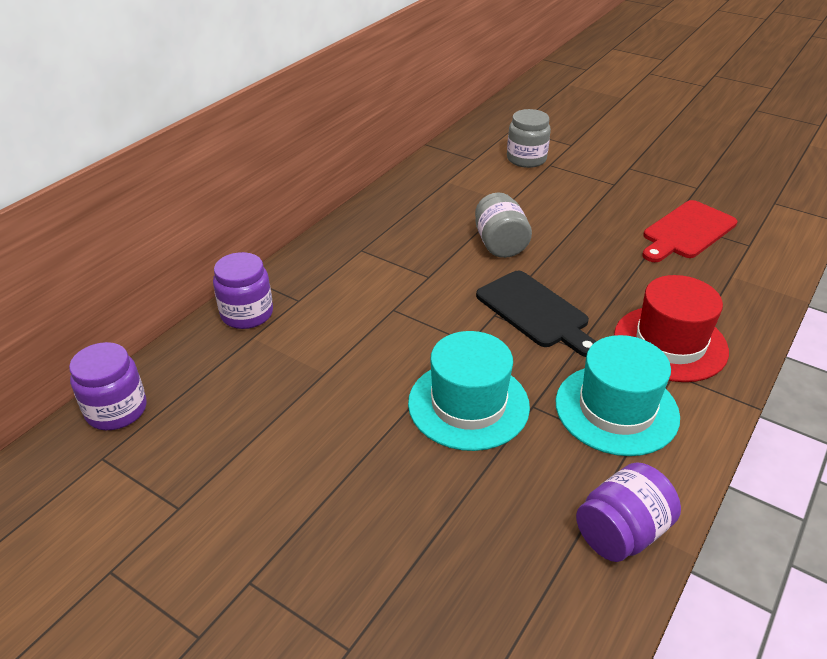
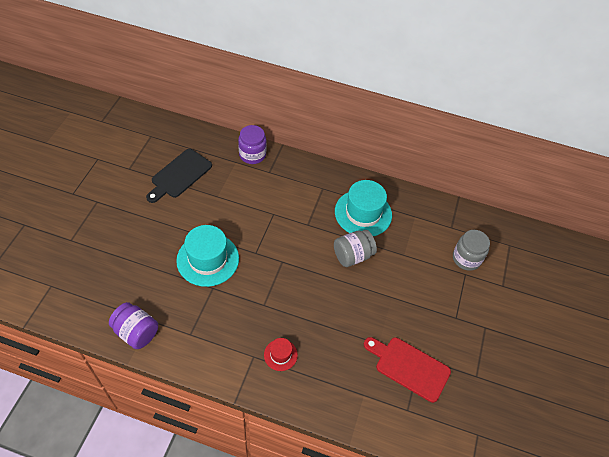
camera: 70 degrees right, 15 degrees up
purple jar [69,342,147,430] -> none
black cutting board [476,271,597,357] -> black cutting board moved to [146,149,212,203]
turquoise hat [555,335,680,456] -> turquoise hat moved to [335,180,392,236]
red hat [614,275,729,382] -> red hat [264,338,298,371], size x0.50

